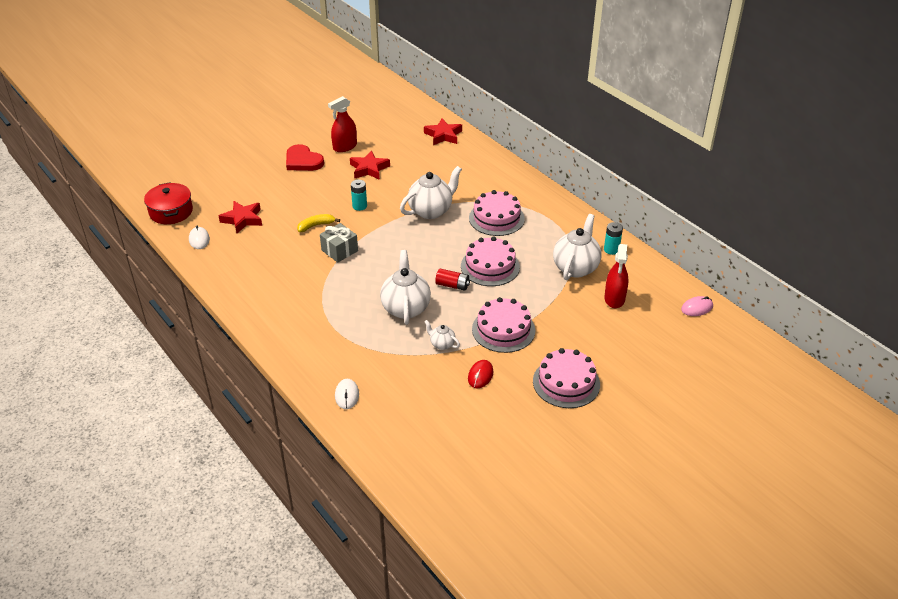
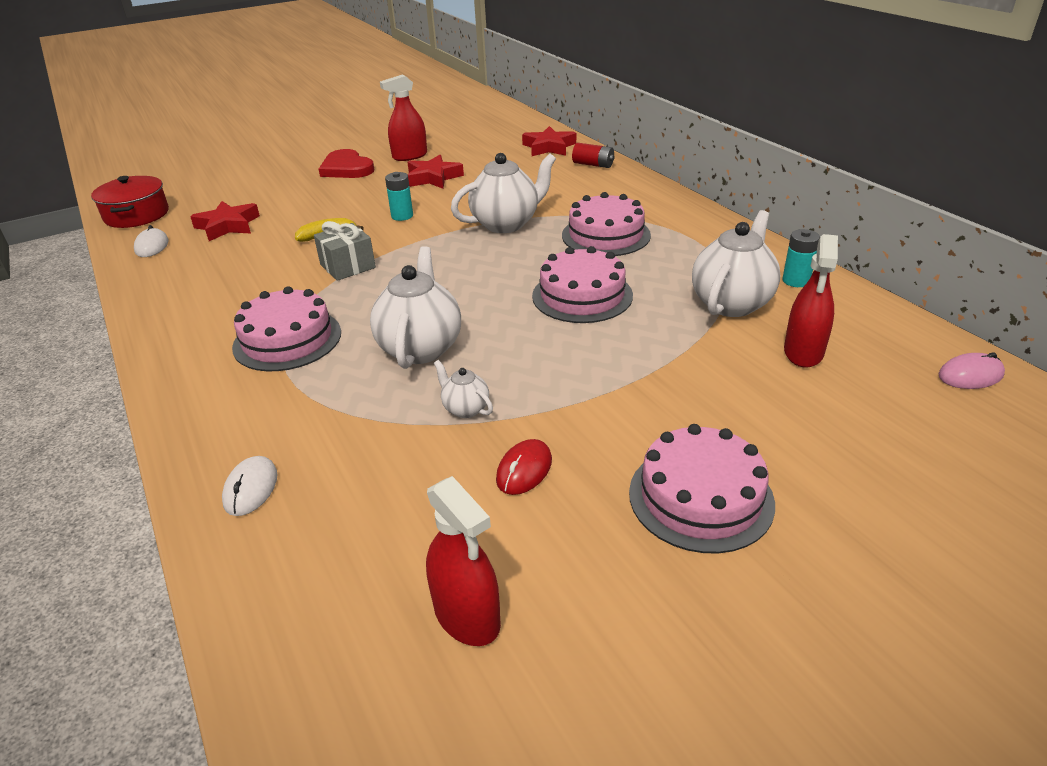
camera: 10 degrees right, 5 degrees down
red battery [435,269,470,291] -> red battery moved to [572,143,614,168]
pink cake [472,297,535,353] -> pink cake moved to [232,286,341,371]
none -> red spray bottle [426,476,501,646]

